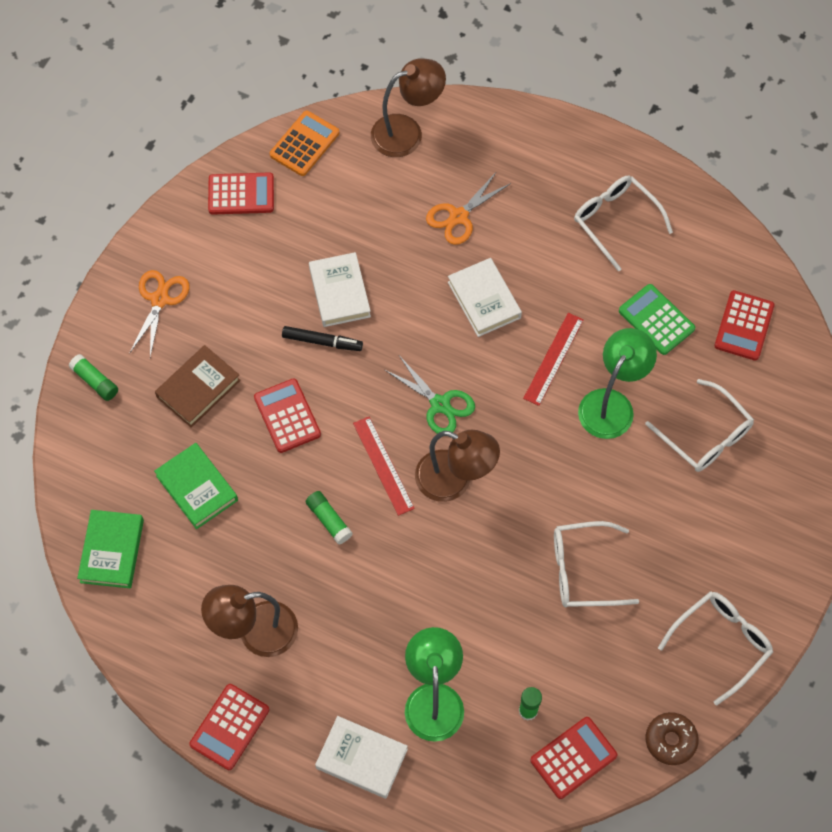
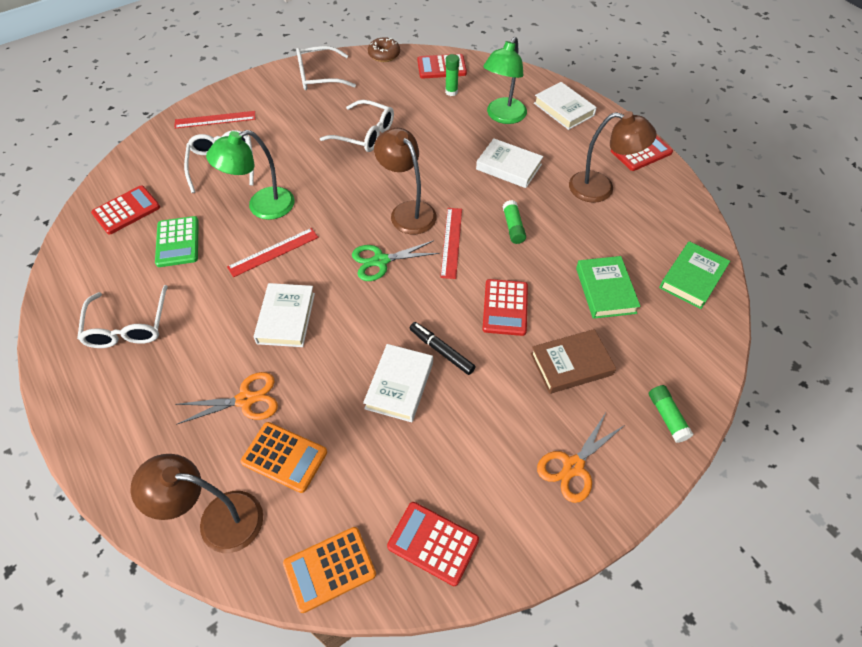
camera: 150 degrees left, 10 degrees down
green scissors [385,357,475,434] -> green scissors turned 90 degrees counterclockwise [352,240,440,281]
none -> red ruler [174,111,255,128]
none -> orange calculator [241,422,327,493]
none -> white book [476,138,543,188]

